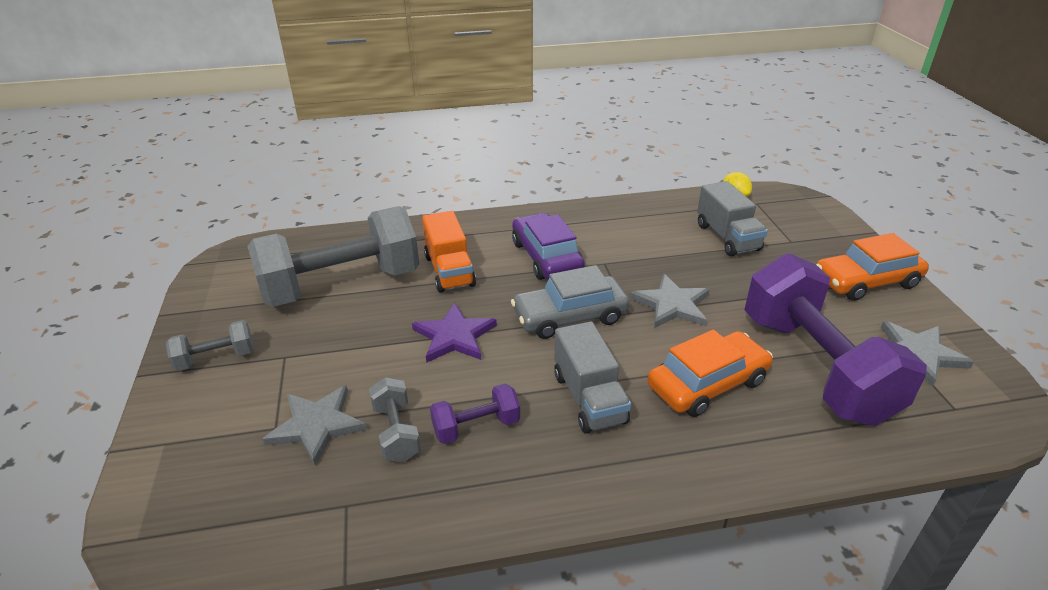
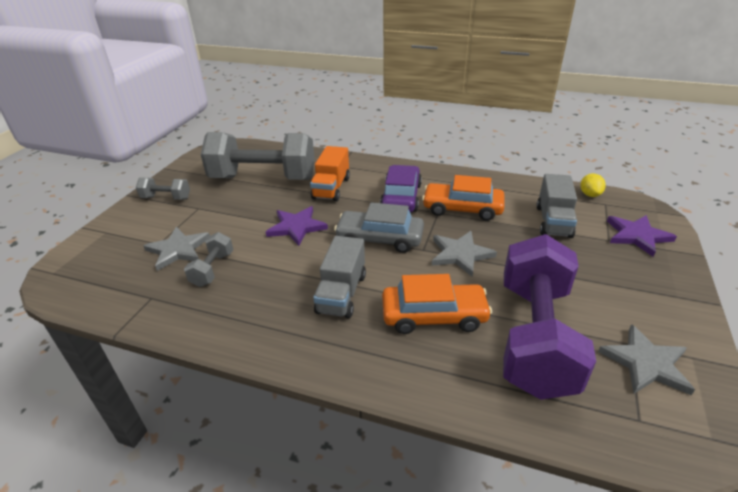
camera: 30 degrees right, 0 degrees up
purple dumbbell [430,384,520,444] -> none
orange car [816,233,929,301] -> orange car moved to [422,175,505,221]
none -> purple star [607,215,677,257]

